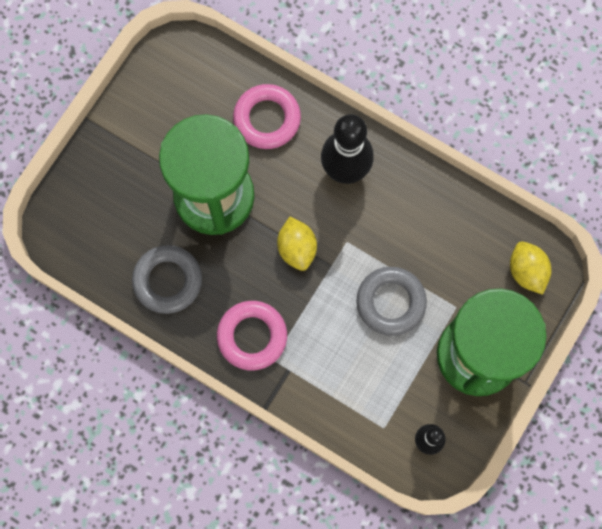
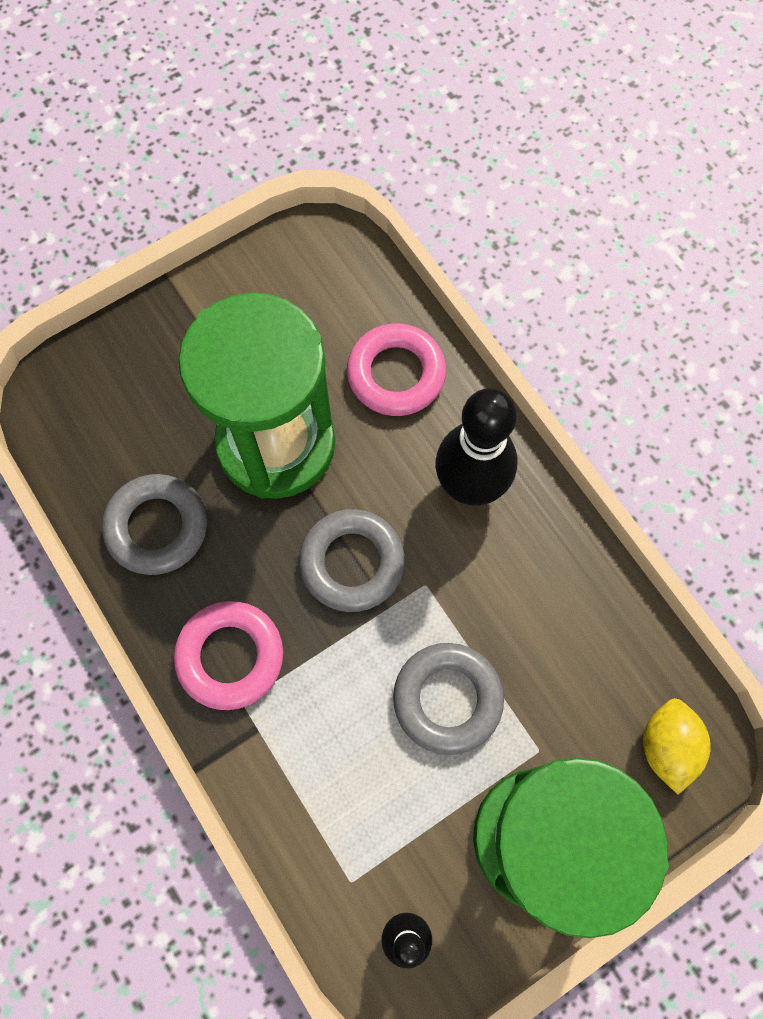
camera: 25 degrees right, 5 degrees down
yellow lemon [277,217,317,271] -> grey ring [299,509,405,612]

